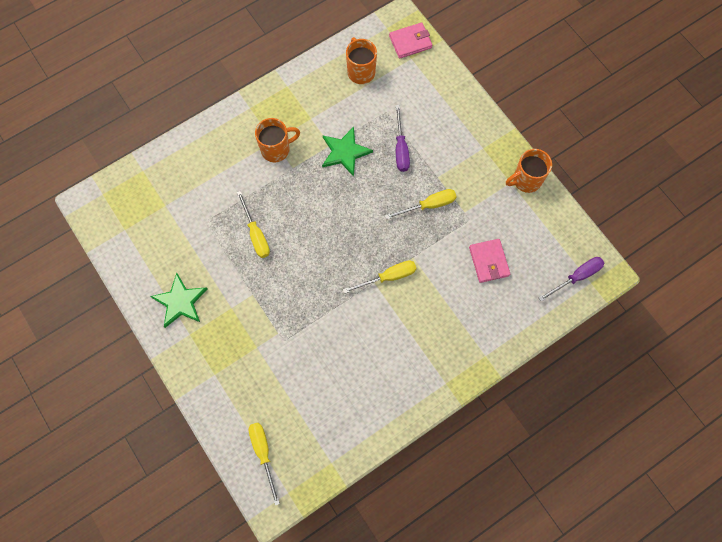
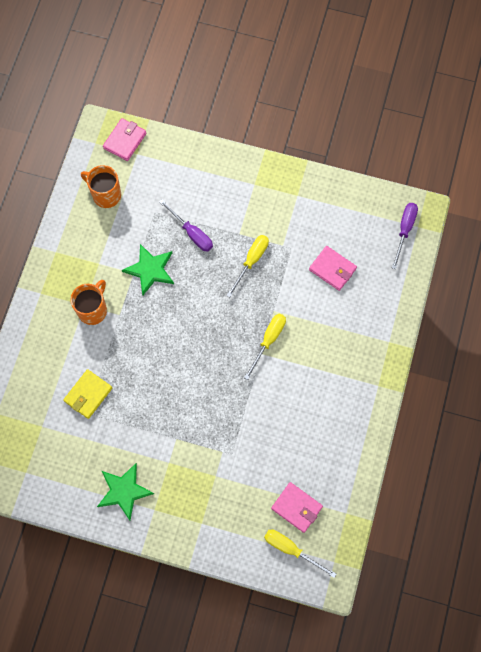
camera: 40 degrees left, 0 degrees up
yellow screwdriver [237,191,270,258] -> none
orange mug [506,149,552,193] -> none
none -> yellow wallet [63,369,112,419]
none -> pink wallet [271,482,323,533]

